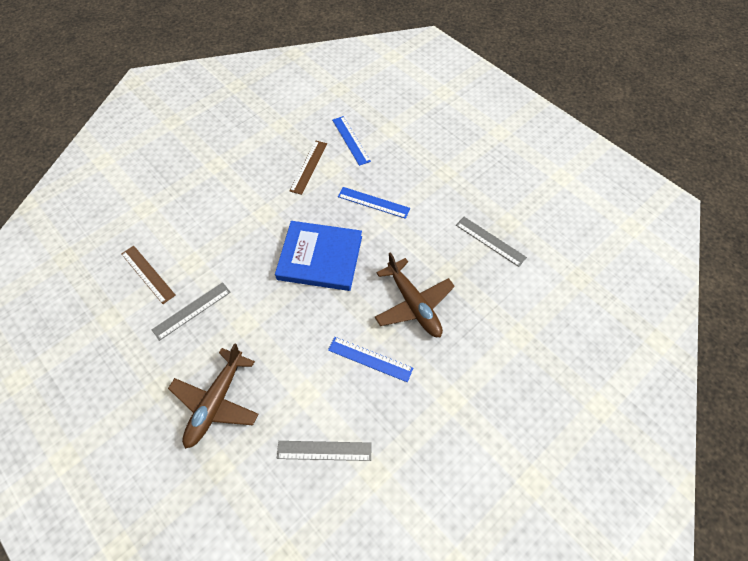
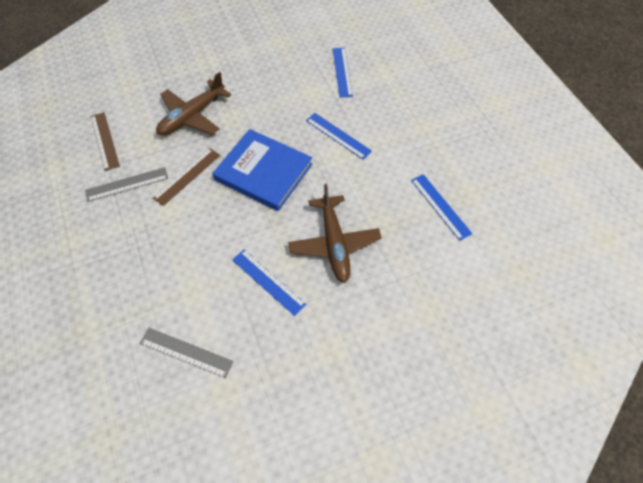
camera: 20 degrees right, 0 degrees up
brown plane [168,343,258,449] -> brown plane moved to [156,72,231,135]
brown ruler [290,141,327,195] -> brown ruler moved to [153,148,220,206]
grey ruler [456,217,527,267] -> blue ruler [411,174,472,241]

